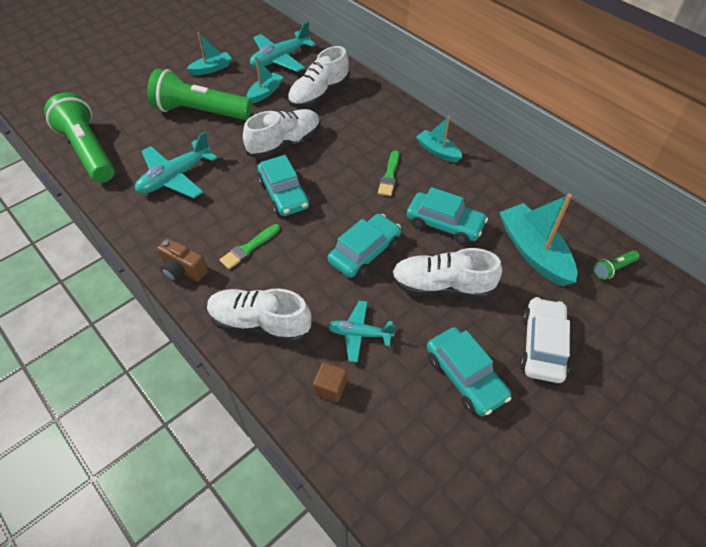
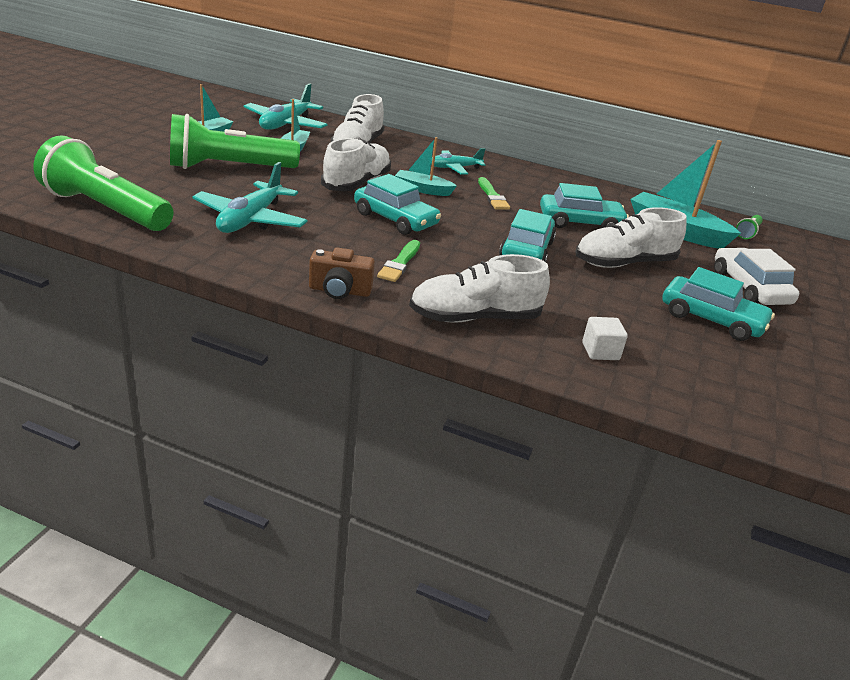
camera: 30 degrees left, 20 degrees down
brown cube [313,362,347,402] -> white cube [582,317,628,360]
turquoise plane [328,301,395,363] -> turquoise plane moved to [431,148,486,175]
turquoise boat [416,116,462,162] -> turquoise boat moved to [395,137,457,196]

